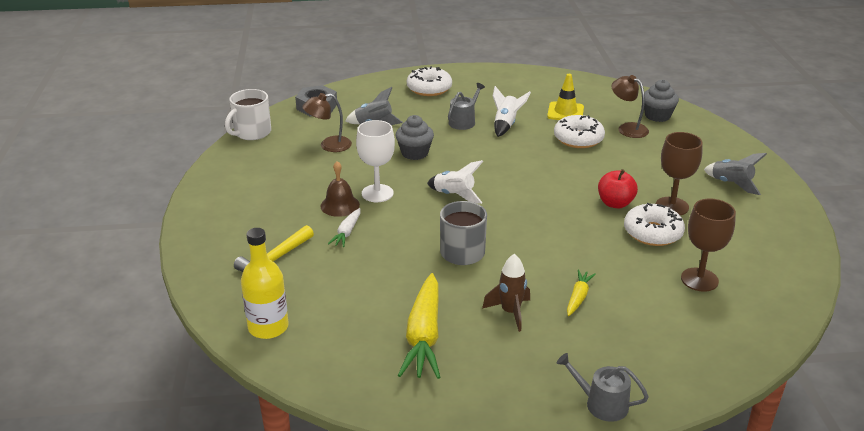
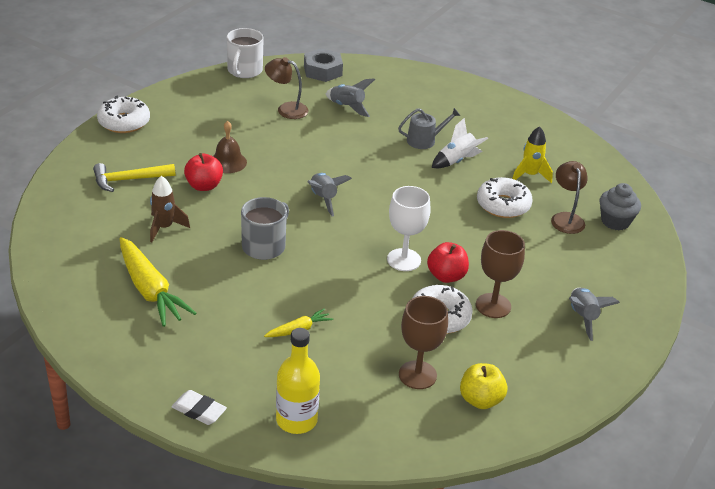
camera: 35 degrees right, 5 degrees up
white mug [225,89,271,140] -> white mug turned 60 degrees counterclockwise [227,28,264,78]
yellow bottle [241,228,289,339] -> yellow bottle moved to [276,328,320,434]
white carrot [328,208,360,247] -> red apple [184,153,223,191]
white goblet [356,120,395,202] -> white goblet moved to [387,186,431,271]
grey cupcake [396,115,434,160] -> none
yellow carrot [398,273,441,379] -> yellow carrot turned 75 degrees counterclockwise [120,237,197,327]
white donut [407,66,452,96] -> white donut moved to [97,96,150,133]
white rocket [427,160,483,204] -> grey rocket [308,173,352,217]
brown rocket [482,254,530,332] -> brown rocket moved to [150,176,190,242]
yellow traffic cone [547,74,584,120] -> yellow rocket [512,126,553,183]
grey watering can [557,353,649,422] -> white eraser [172,390,227,425]
none -> yellow apple [460,363,507,409]

